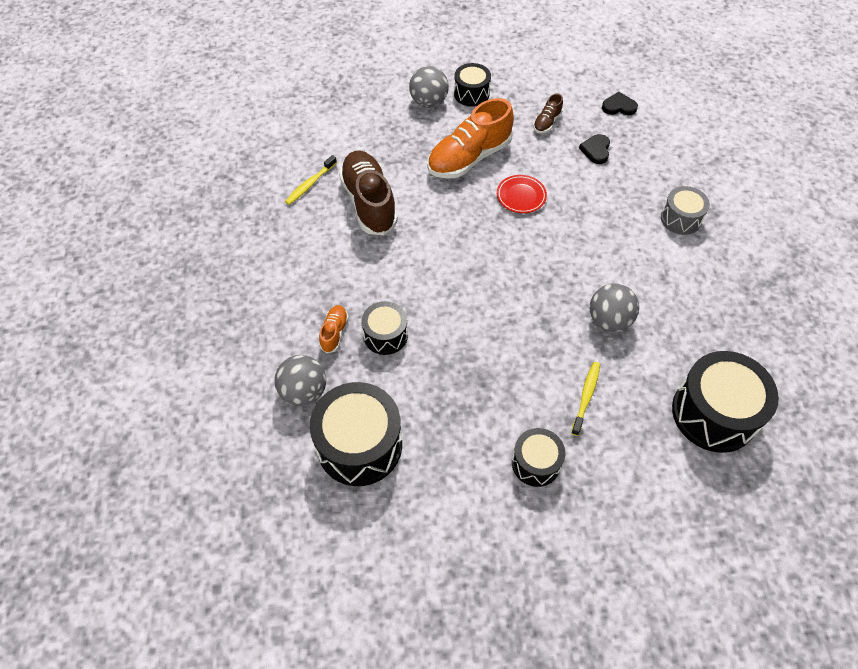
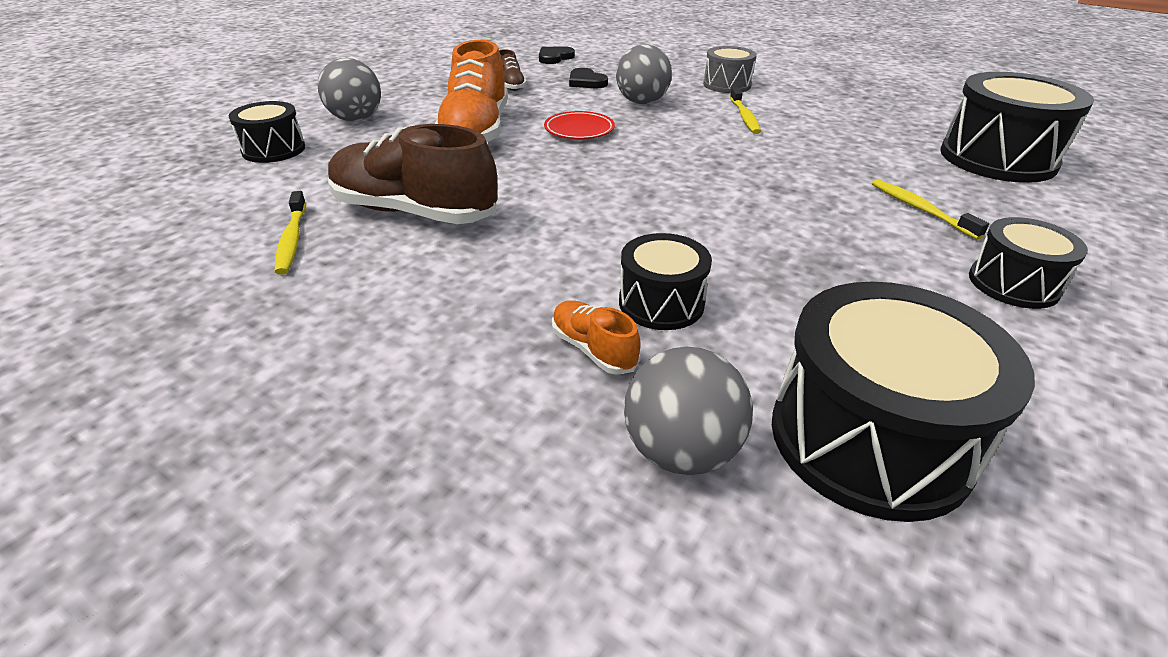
camera: 50 degrees left, 20 degrees down
black drum [454,63,491,107] -> black drum moved to [229,101,305,163]
grey ball [590,283,639,332] -> grey ball moved to [616,44,672,104]
none -> yellow toothbrush [730,87,761,134]

